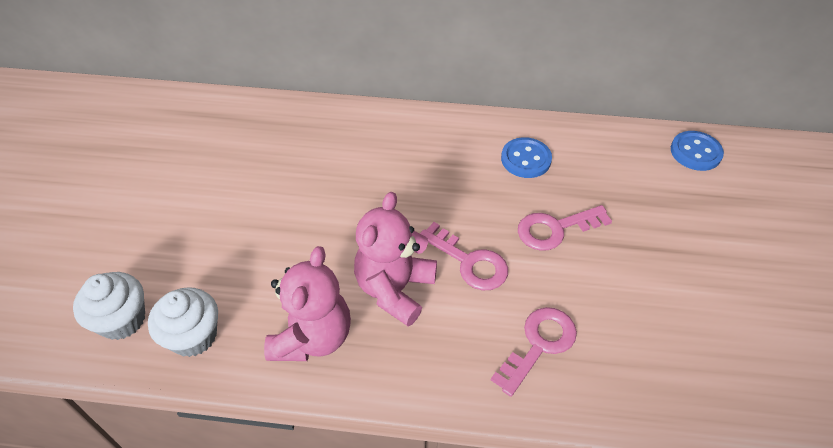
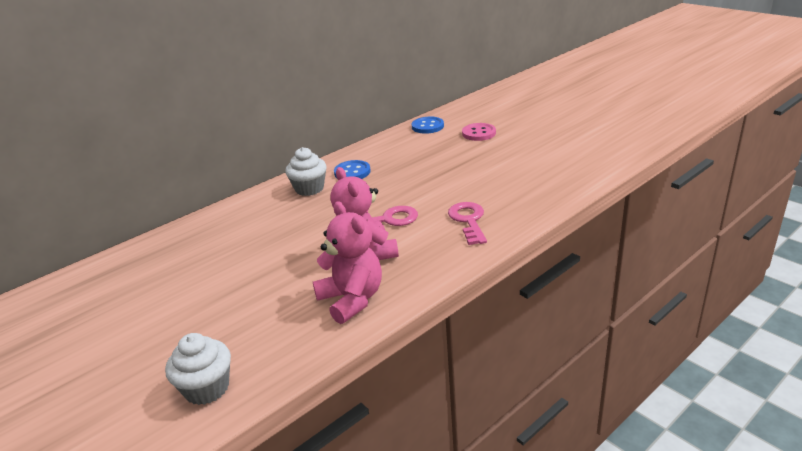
camera: 45 degrees left, 20 degrees down
white cupcake [148,287,218,357] -> white cupcake moved to [285,147,327,196]
pink key [518,205,612,251] -> none
none -> pink button [462,123,496,141]

